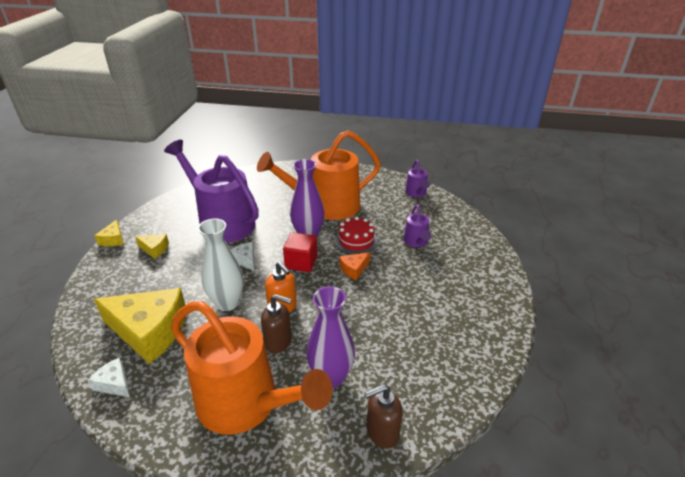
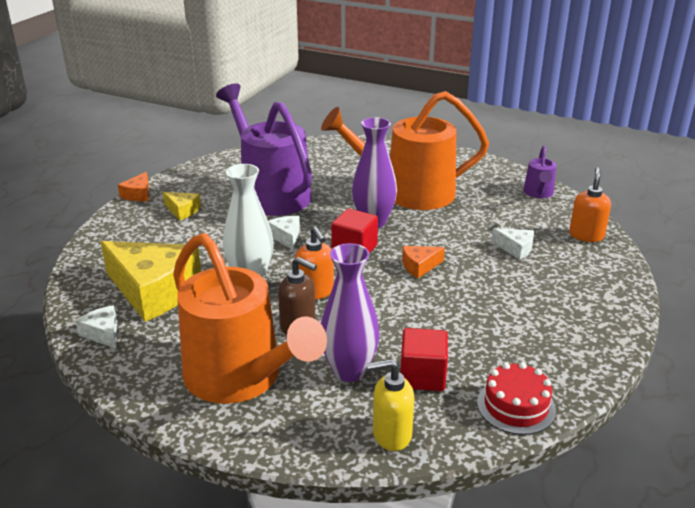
camera: 15 degrees right, 5 degrees down
yellow cheese [94,220,124,246] -> orange cheese [118,172,149,201]
red cake [335,217,378,254] -> red cake moved to [477,362,556,435]
brown soap dispenser [365,384,403,449] -> yellow soap dispenser [367,359,414,451]
purple watering can [404,205,432,247] -> white cheese [491,228,534,260]
none -> red cube [400,328,448,391]
none -> orange soap dispenser [569,167,611,242]

